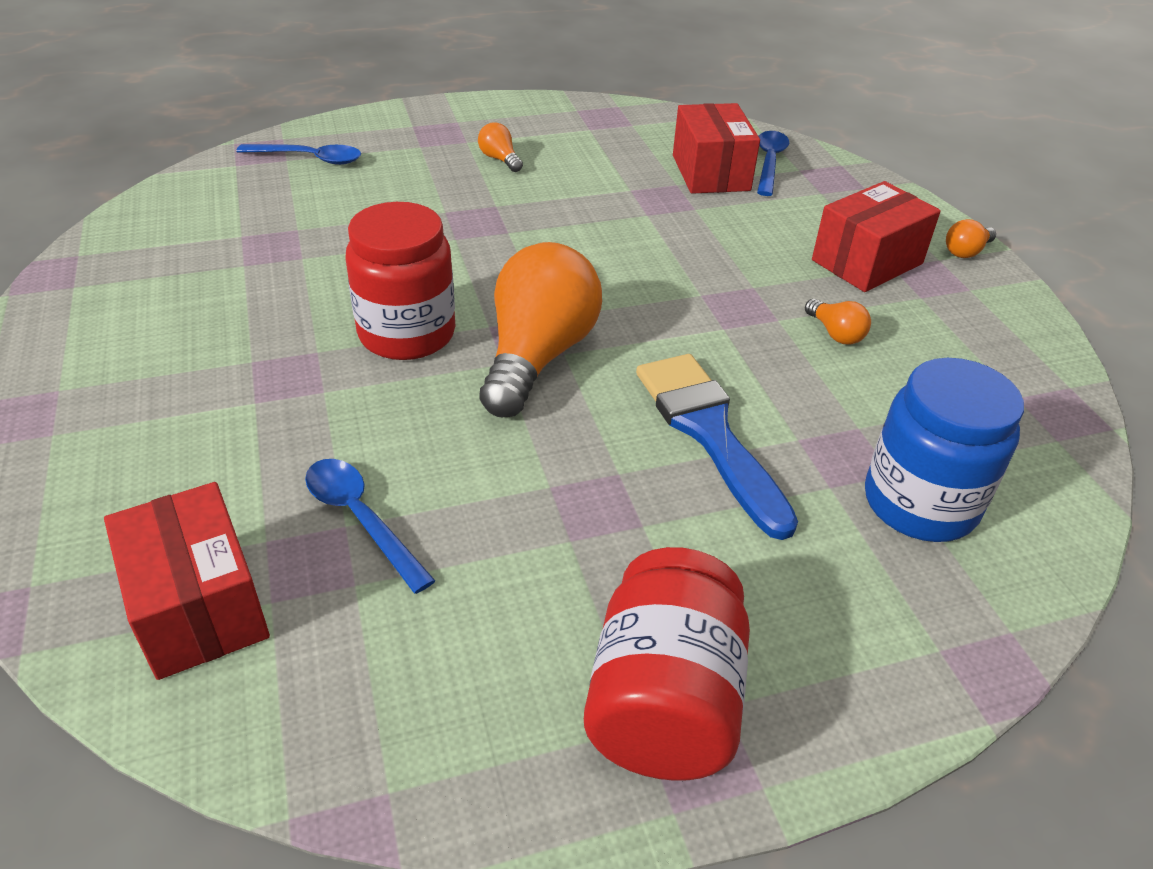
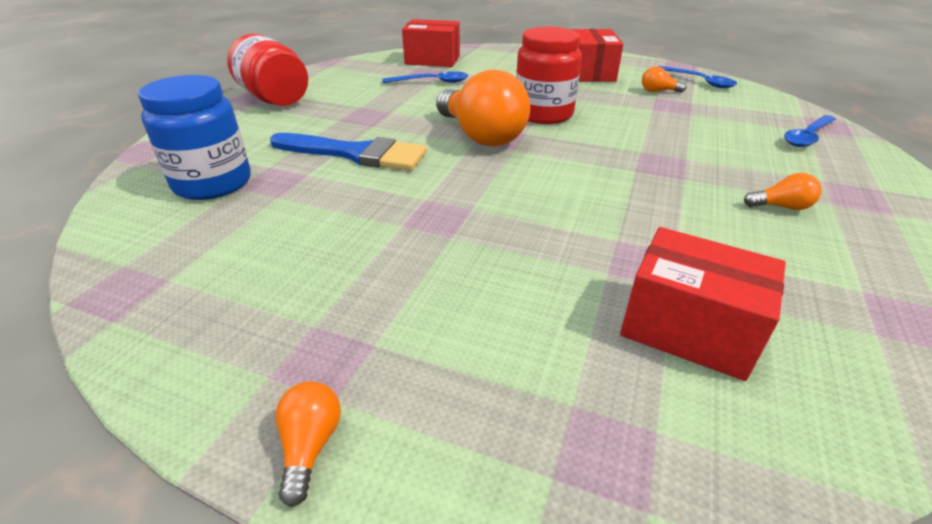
camera: 130 degrees right, 5 degrees down
blue spoon [757,131,789,196] -> blue spoon moved to [658,66,737,88]
orange light bulb [805,299,871,344] -> orange light bulb moved to [642,66,687,93]
red box [812,181,941,292] -> red box moved to [572,29,623,82]

